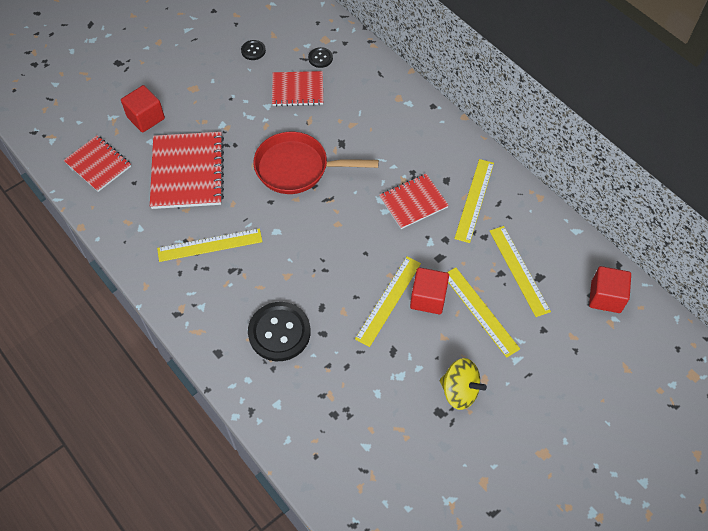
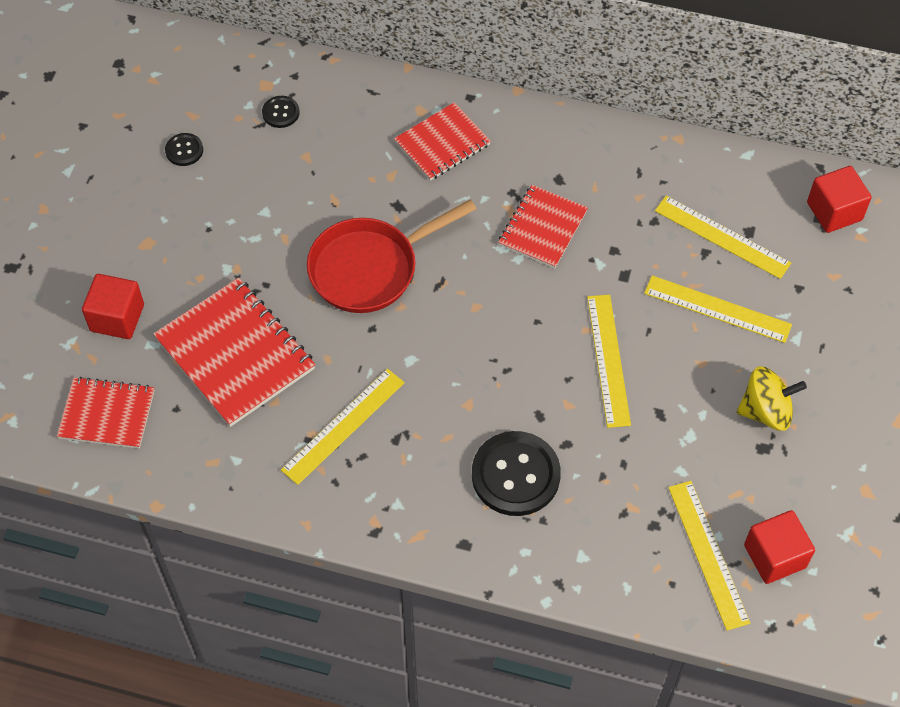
camera: 35 degrees left, 0 degrees up
red notebook [272,71,323,106] -> red notebook moved to [394,102,491,181]
red cube [410,267,449,314] -> red cube moved to [744,510,815,584]
yellow ruler [454,159,494,243] -> yellow ruler moved to [668,481,750,631]

